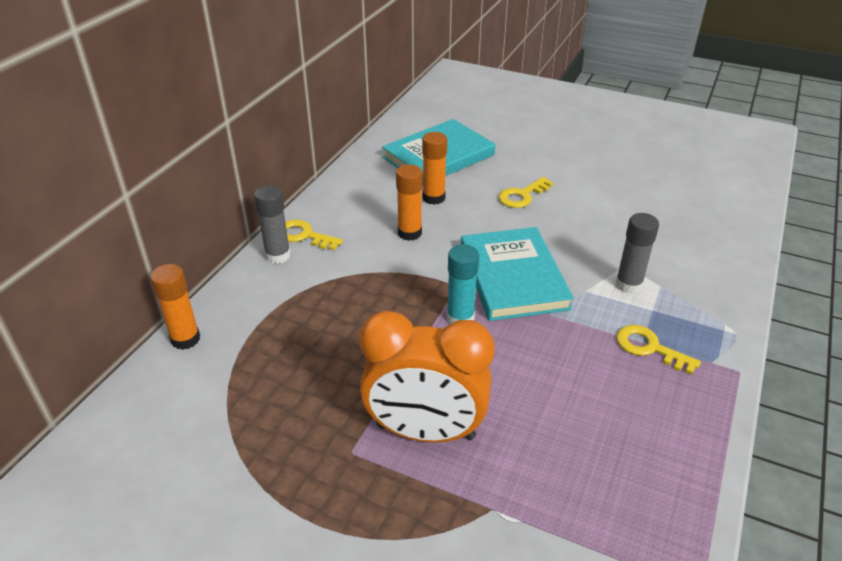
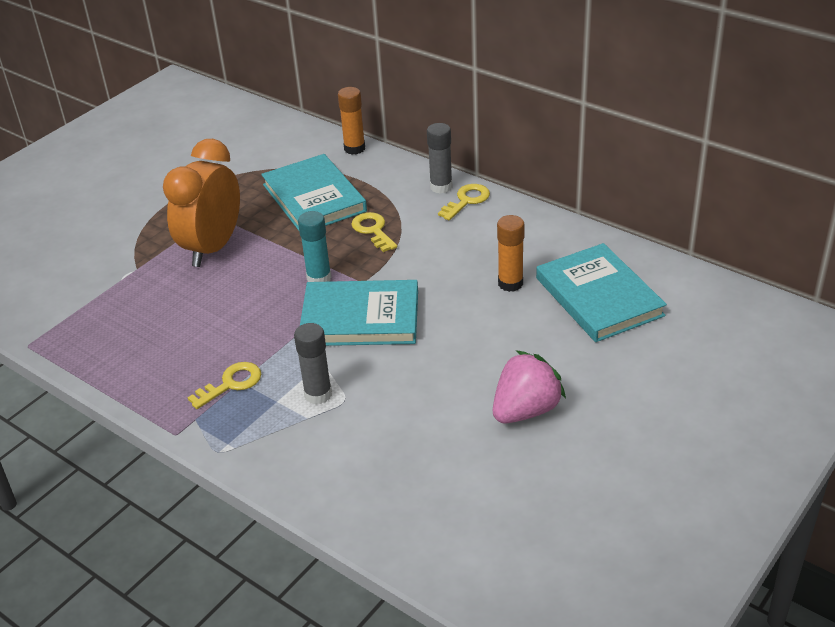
camera: 105 degrees right, 0 degrees up
orange glue stick [396,164,423,241] -> none
yellow key [499,177,553,208] -> yellow key moved to [352,212,397,252]
none -> turquoise book [261,154,367,230]
none -> pink strawberry [493,350,566,423]

